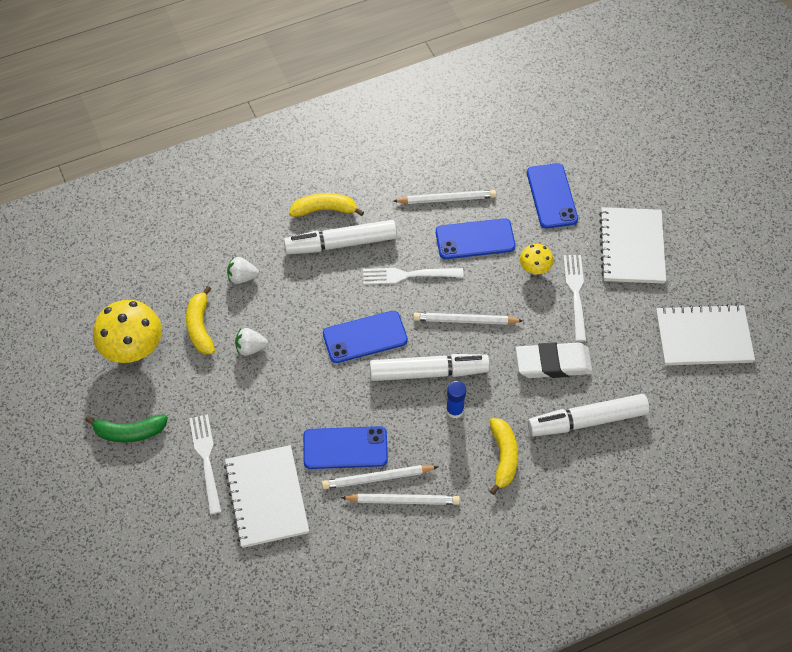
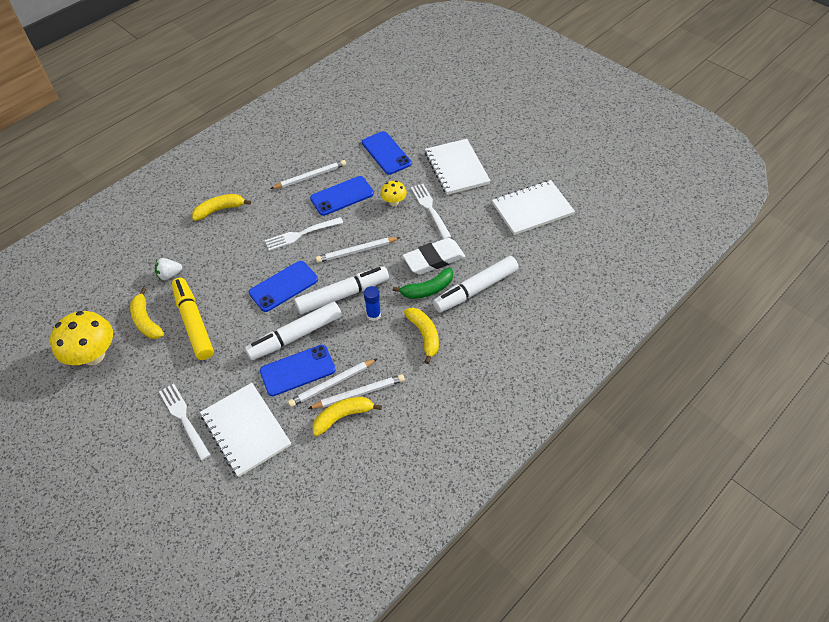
camera: 20 degrees left, 5 degrees down
green banana [85,414,168,442] -> green banana moved to [393,268,453,299]
white strawberry [235,328,268,356] -> yellow marker [172,277,214,360]
white marker [284,220,397,254] -> white marker moved to [245,302,342,360]
none -> yellow banana [312,397,382,436]

